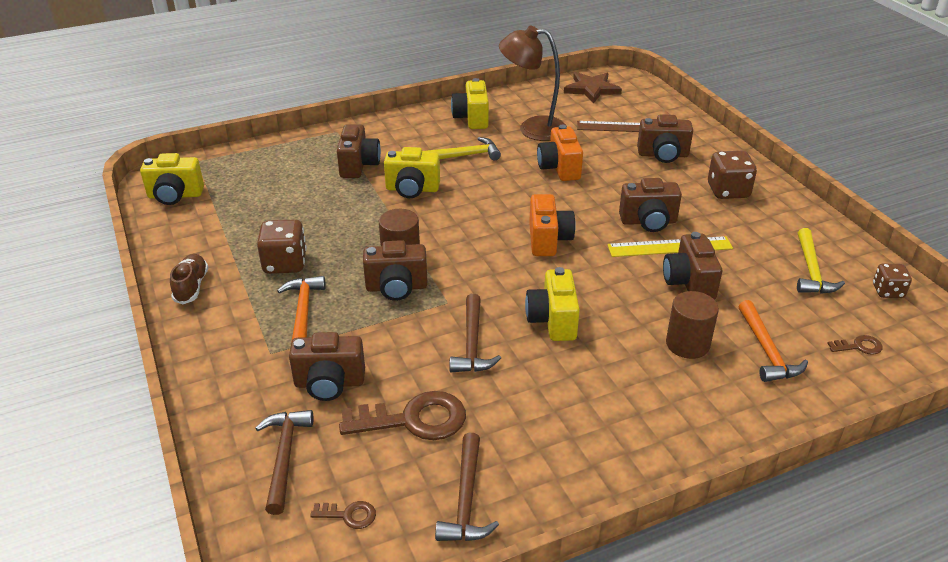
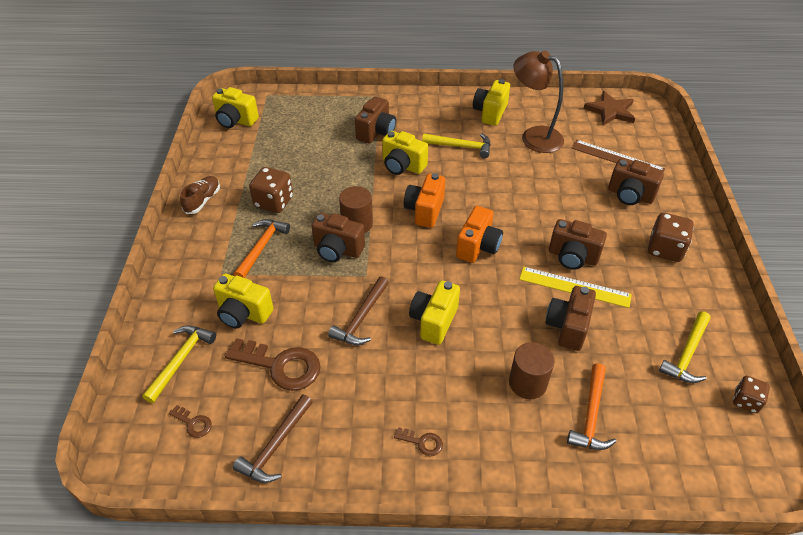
camera: 25 degrees right, 10 degrees up
brown hammer [256,410,314,515] -> yellow hammer [142,325,216,403]
brown camera [289,332,365,401] -> yellow camera [213,273,274,329]
orange camera [537,125,583,181] -> orange camera moved to [404,173,445,228]
brown key [827,335,883,355] -> brown key moved to [394,427,443,456]

